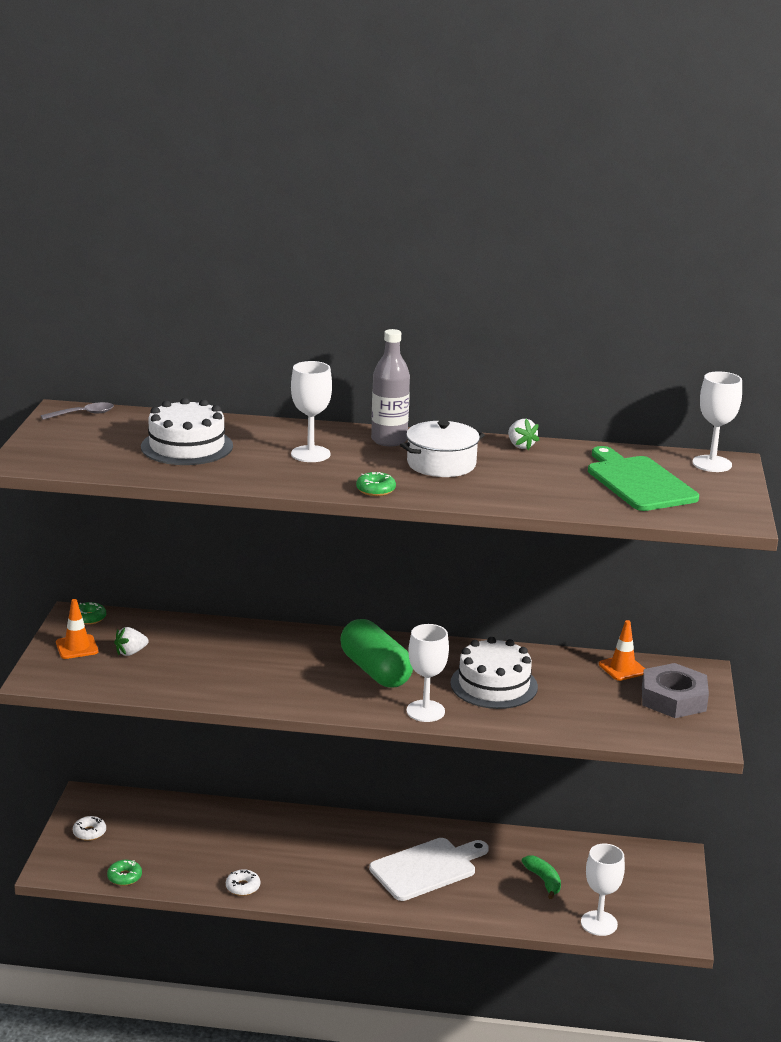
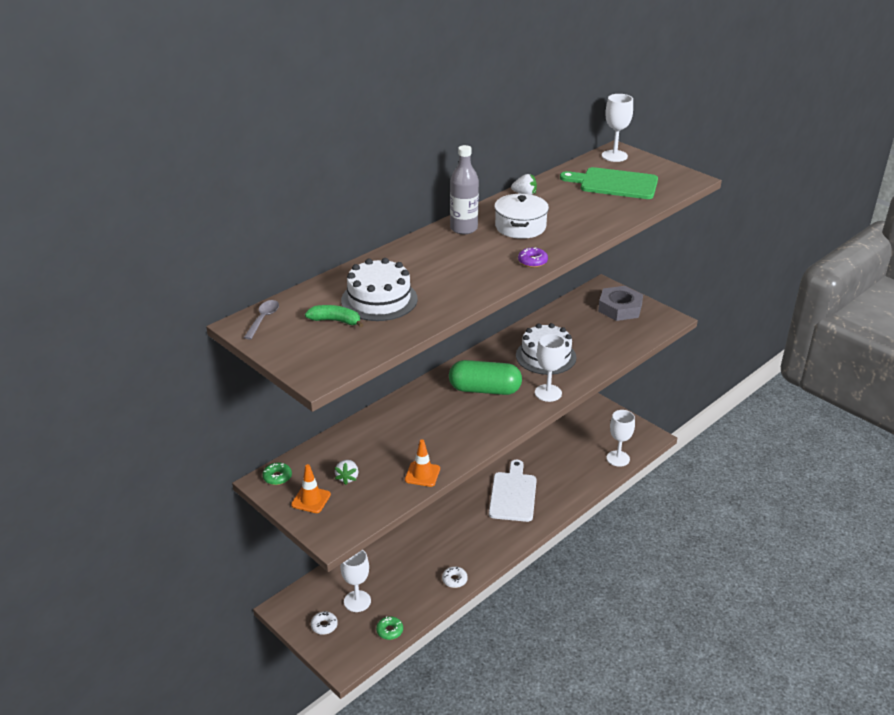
camera: 50 degrees left, 10 degrees up
white goblet [291,361,332,462] -> white goblet moved to [340,550,371,612]
green donut [356,472,396,496] -> purple donut [518,247,548,267]
green banana [522,855,561,899] -> green banana moved to [305,305,364,328]
orange traffic cone [599,620,645,681] -> orange traffic cone moved to [405,439,440,487]

